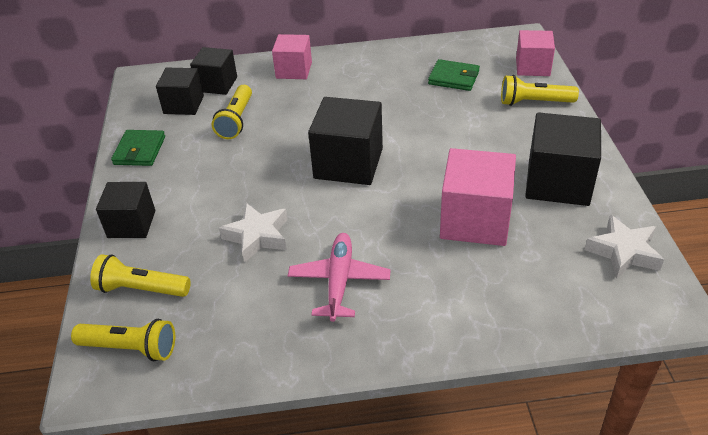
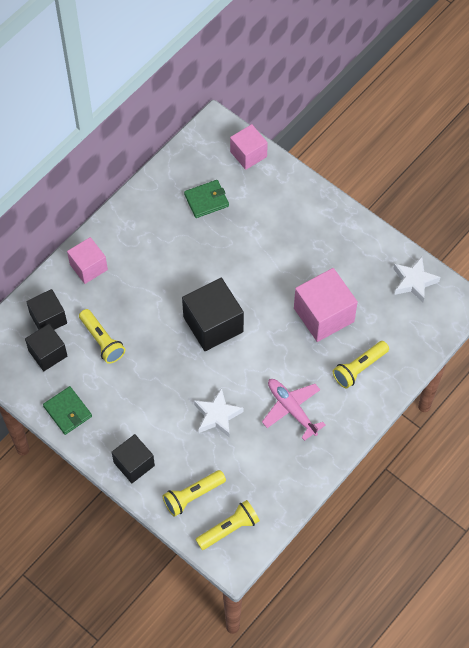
camera: 45 degrees left, 20 degrees up
yellow flashlight [501,75,579,106] -> yellow flashlight moved to [333,341,389,389]
black cube [525,112,601,206] -> none

